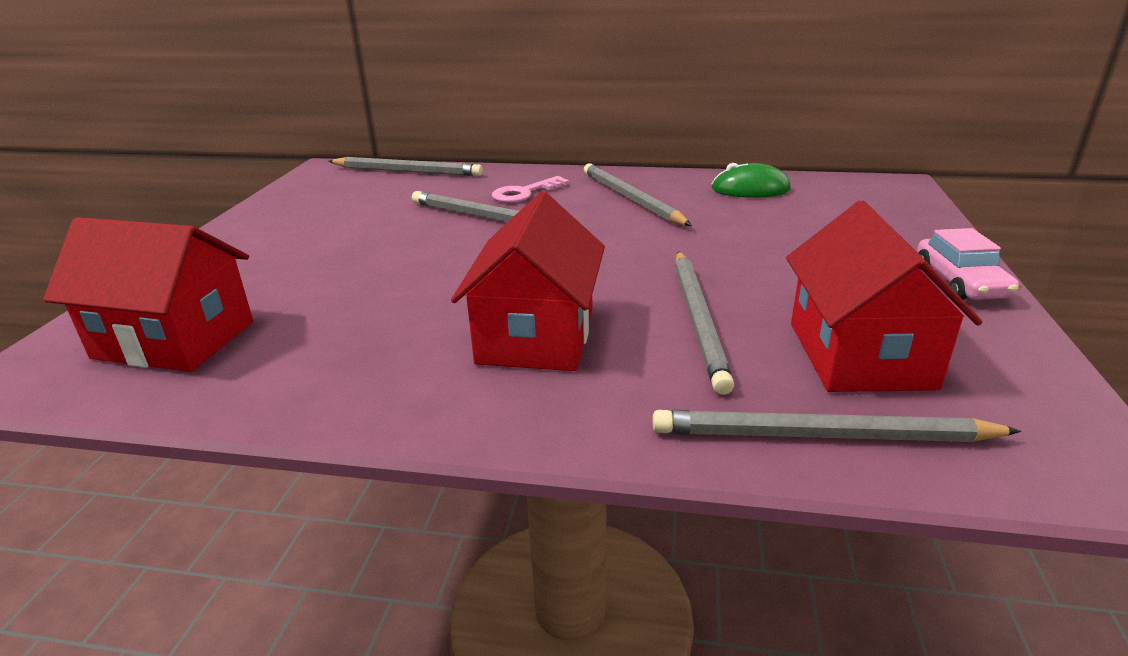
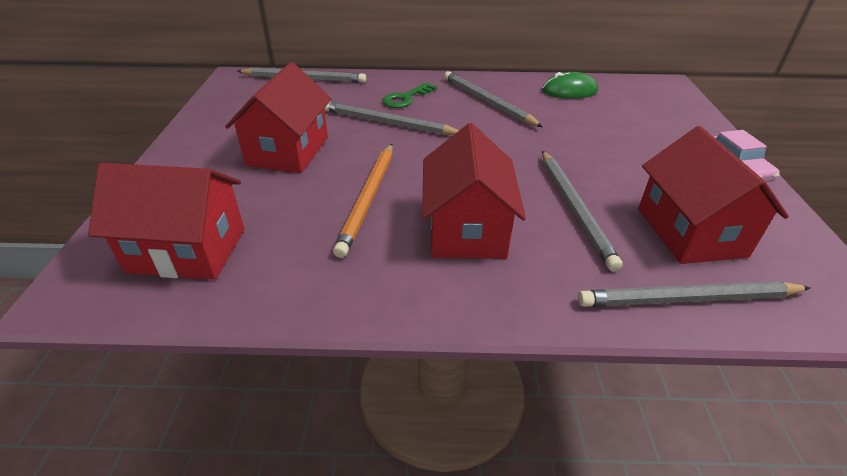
camera: 10 degrees left, 10 degrees up
pink key [492,176,570,203] -> green key [382,82,437,108]
none -> red house [225,62,332,173]
none -> orange pencil [333,144,393,258]

